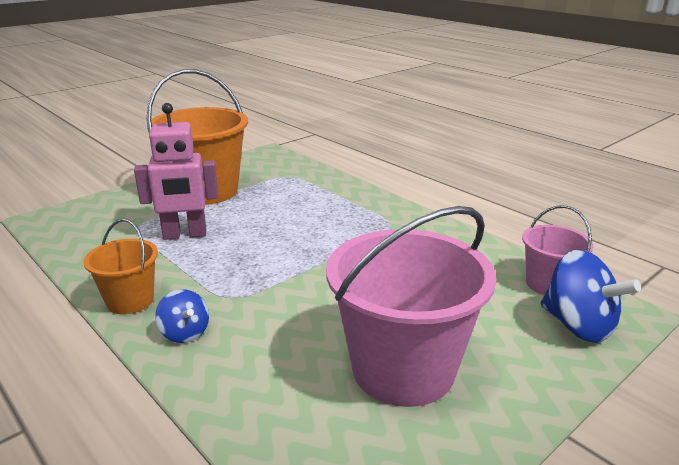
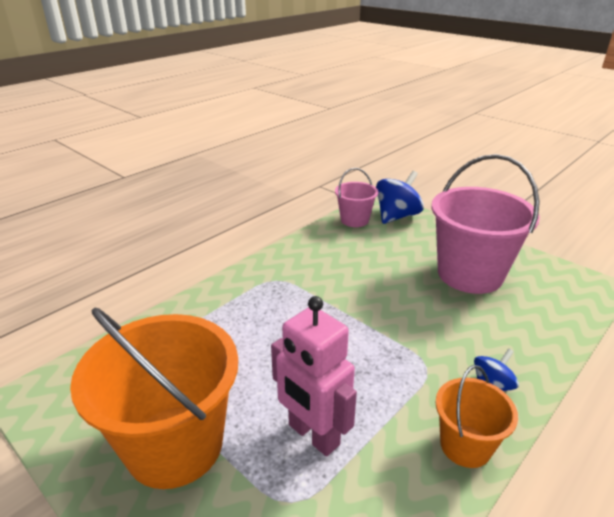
camera: 95 degrees left, 5 degrees up
pink robot [134,103,218,240] -> pink robot turned 150 degrees clockwise [271,296,357,457]

